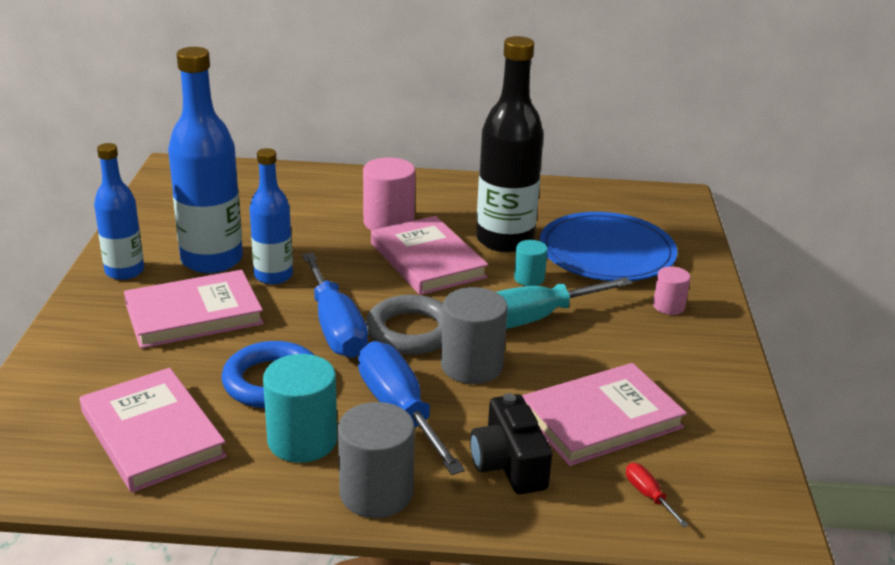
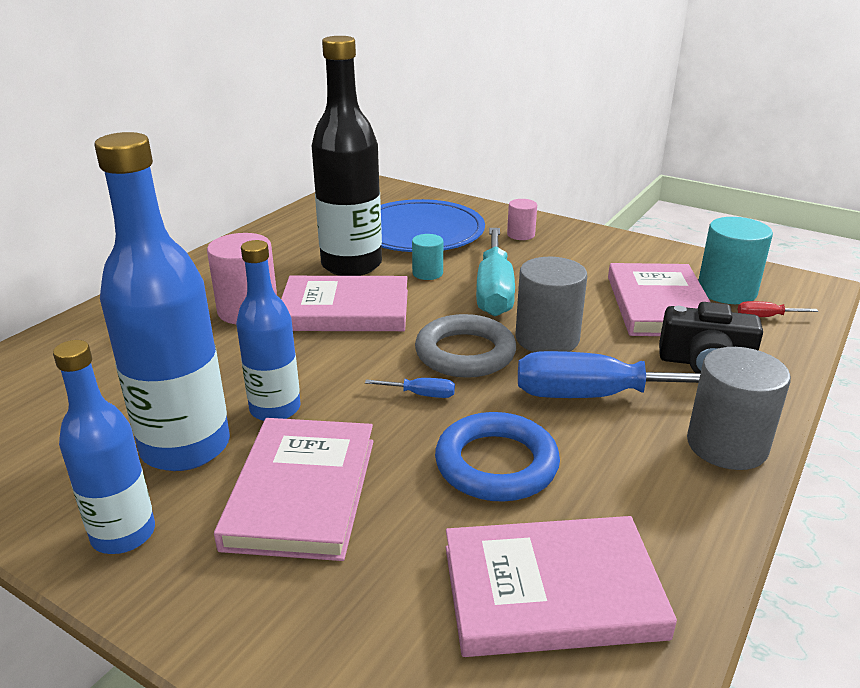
camera: 60 degrees left, 0 degrees up
turquoise cylinder [263,354,337,463] -> turquoise cylinder moved to [698,217,773,304]
blue screwdriver [302,253,368,358] -> blue screwdriver [365,378,455,398], size x0.41

